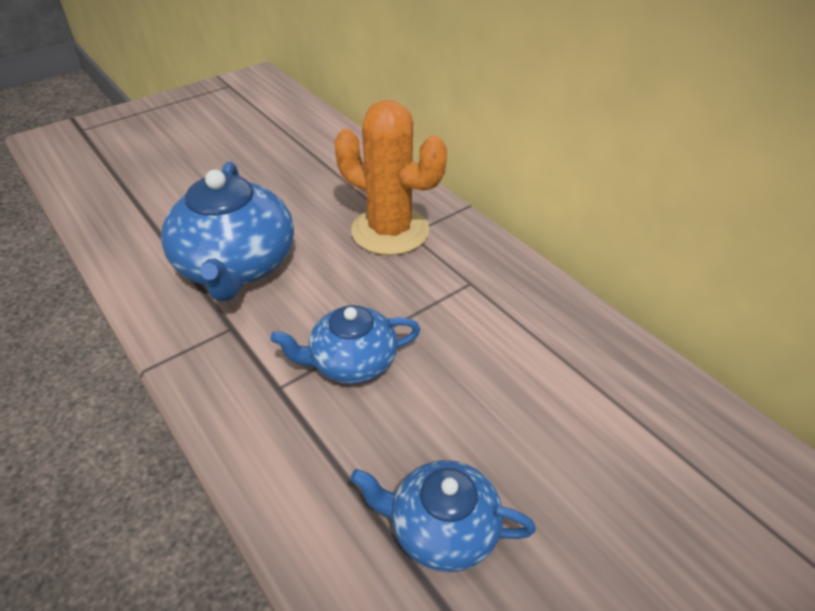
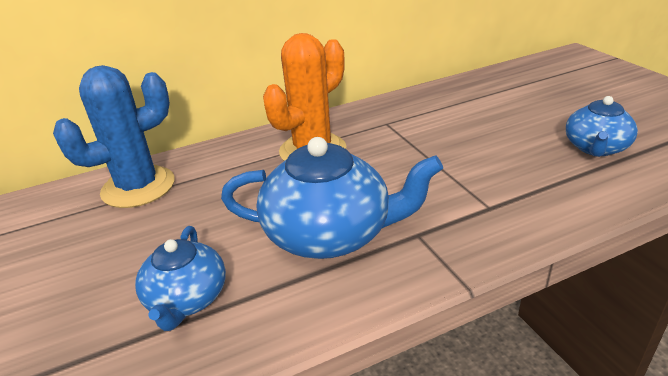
camera: 75 degrees left, 10 degrees down
blue teapot [270,305,421,384] -> blue teapot moved to [135,226,226,331]
none -> blue cactus [53,65,175,208]

